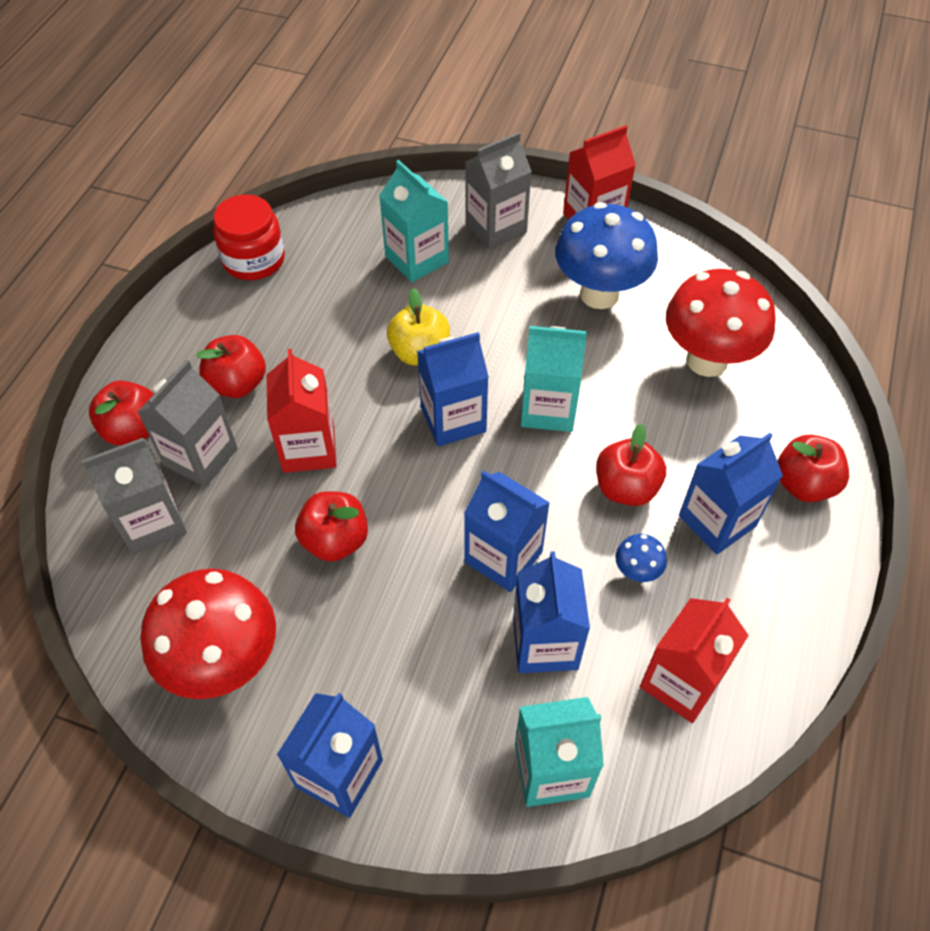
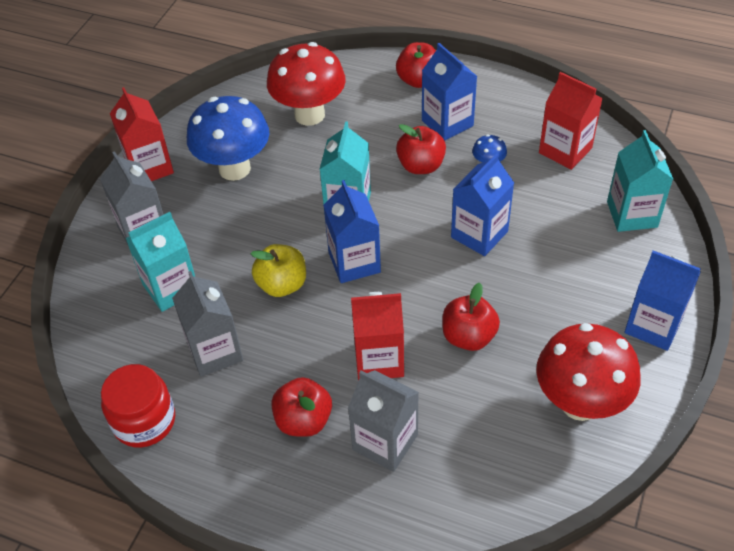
camera: 85 degrees left, 5 degrees down
grey carton [81,438,187,554] -> grey carton moved to [172,271,243,377]
red apple [89,381,154,446] -> none
blue carton [513,551,590,673] -> none

